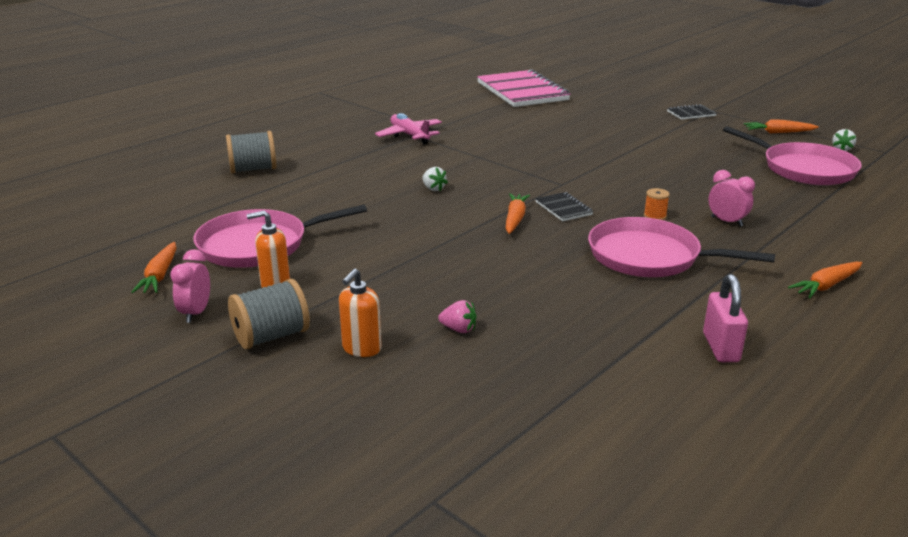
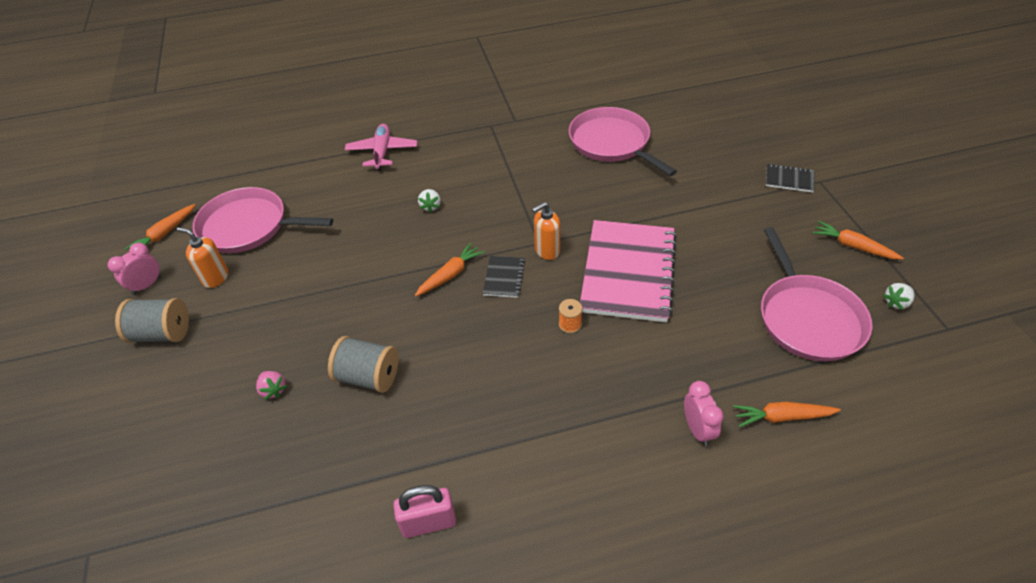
camera: 35 degrees right, 20 degrees up
grey spool [226,131,276,174] -> grey spool moved to [328,336,399,393]
orange soap dispenser [339,269,382,357] -> orange soap dispenser moved to [532,202,560,260]
pink plane [375,113,442,145] -> pink plane moved to [345,124,417,171]
pink notebook [477,69,571,107] -> pink notebook moved to [580,220,677,323]
pink pan [588,217,775,277] -> pink pan moved to [569,107,677,176]
pink padlock [703,274,748,362] -> pink padlock turned 45 degrees clockwise [393,485,456,538]
pink clock [708,170,755,227] -> pink clock moved to [684,381,724,446]
orange carrot [788,262,862,298] -> orange carrot moved to [733,402,841,427]

